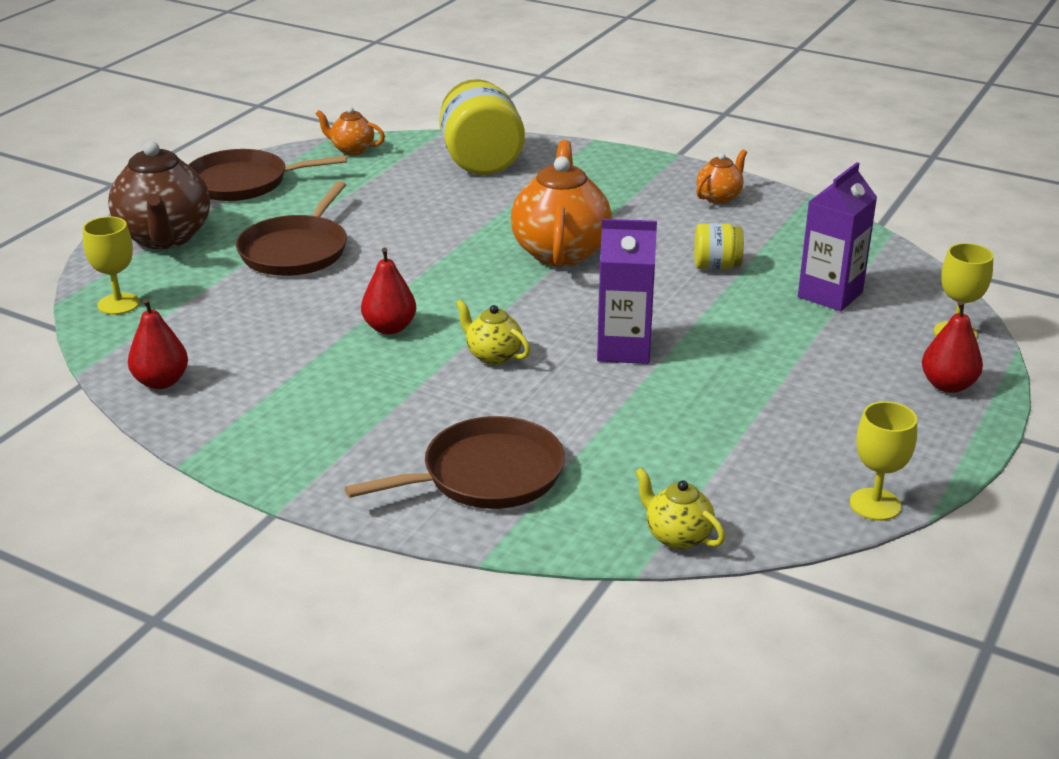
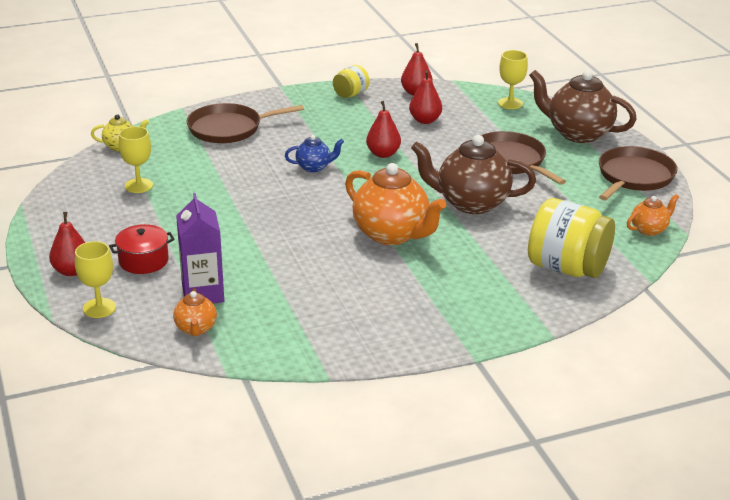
camera: 130 degrees right, 0 degrees up
brown pan [344,416,565,509] -> brown pan turned 60 degrees clockwise [186,103,304,143]
yellow teapot [456,299,530,365] -> blue teapot [285,135,344,173]
purple carton [597,219,657,364] -> none
yellow jar [694,223,744,269] -> yellow jar moved to [333,65,370,98]
orange teapot [696,149,747,204] -> orange teapot moved to [173,288,217,336]
yellow goblet [850,401,917,521] -> yellow goblet moved to [119,126,153,193]
none -> red pot [109,224,175,274]
none -> red pear [409,71,442,124]
none -> brown teapot [411,135,536,214]

